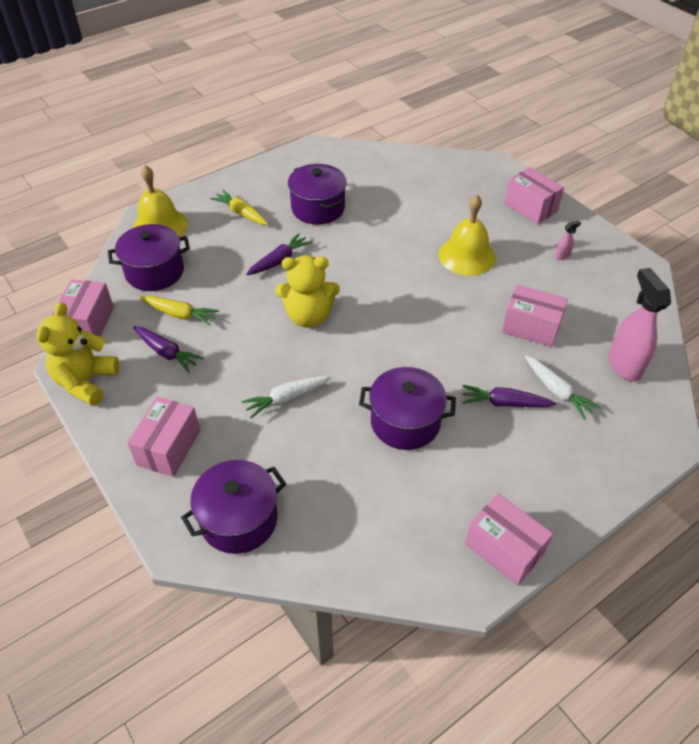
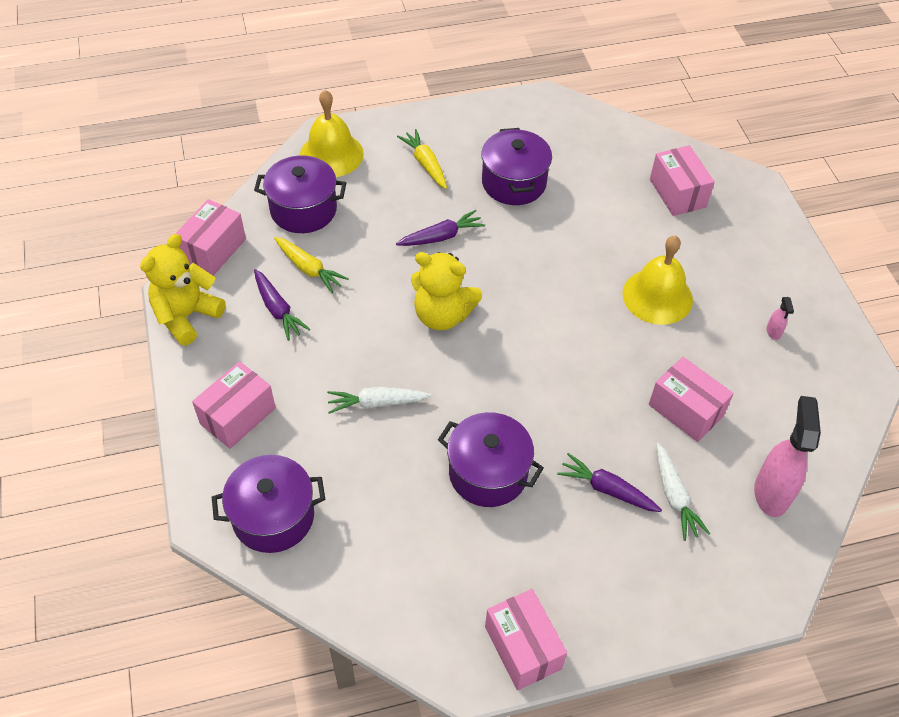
camera: 20 degrees right, 5 degrees up
pink box [504,167,564,224] -> pink box moved to [650,145,715,216]
pink spray bottle [555,220,581,260] -> pink spray bottle turned 90 degrees clockwise [767,297,794,340]

